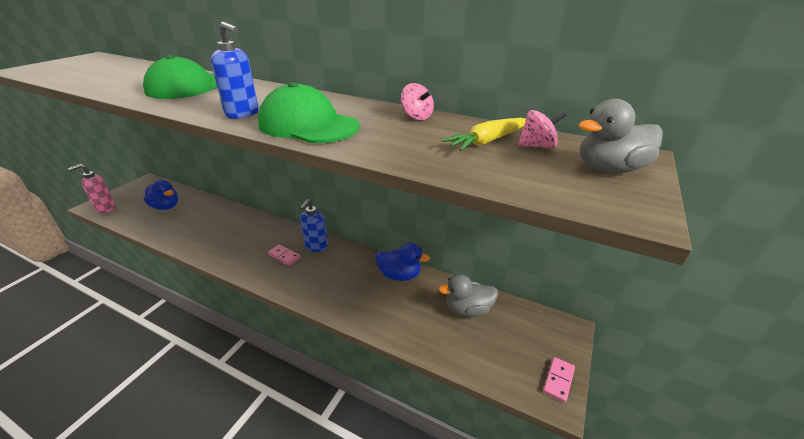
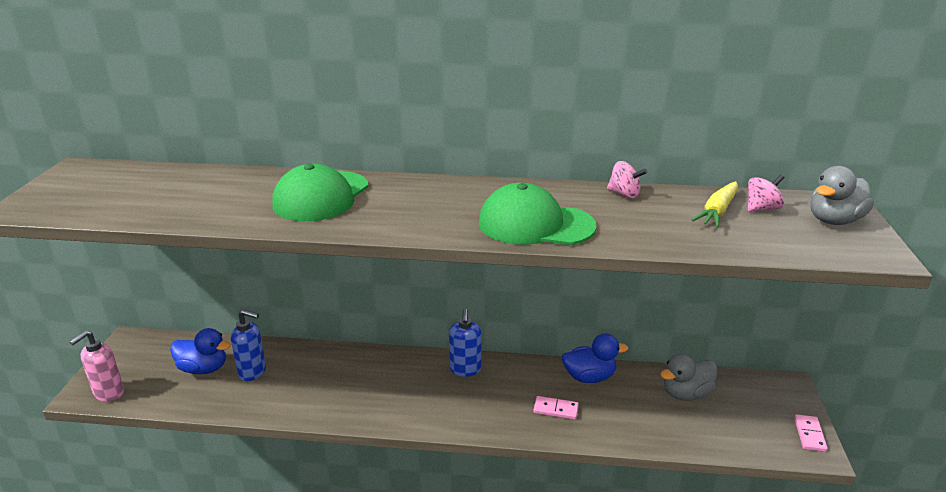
camera: 20 degrees left, 5 degrees down
blue soap dispenser [211,21,259,119] -> blue soap dispenser moved to [231,309,266,381]
pink domino [268,244,300,266] -> pink domino moved to [533,396,579,420]

